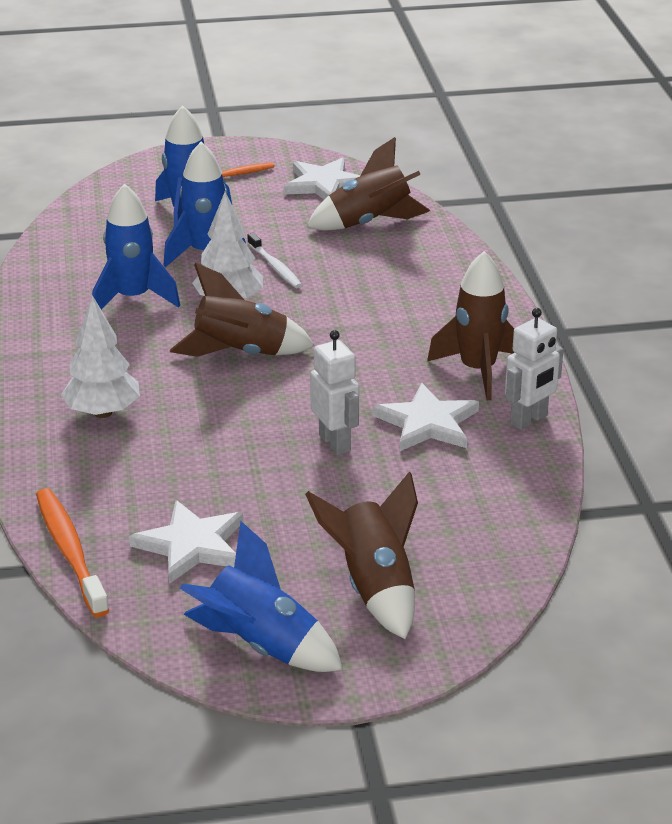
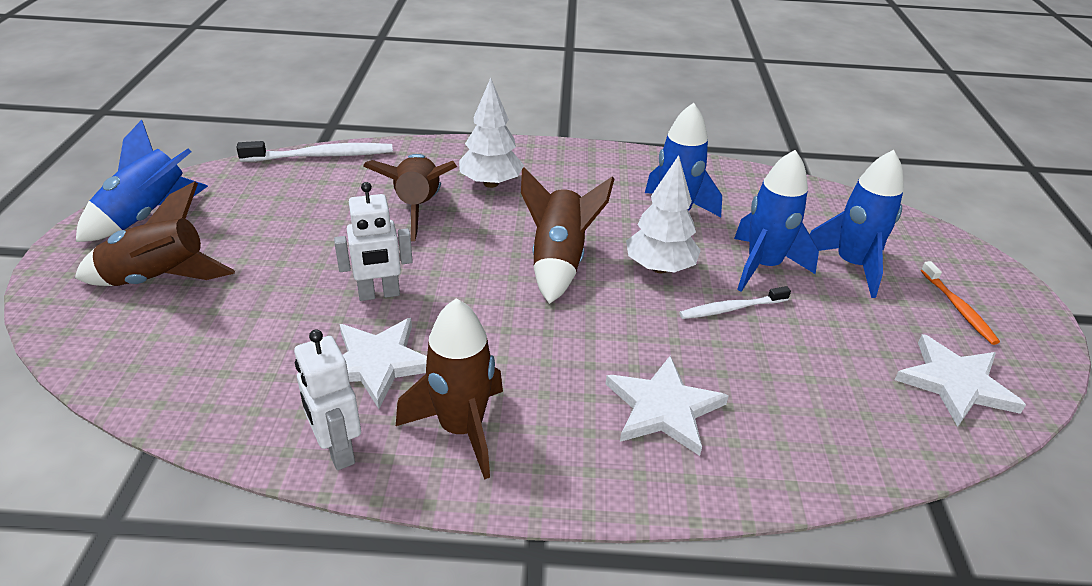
camera: 100 degrees right, 5 degrees up
orange toothbrush [36,488,109,617] -> white toothbrush [236,141,393,162]
white star [129,500,243,584] -> white star moved to [606,356,728,456]
brown rocket [307,137,430,230] -> brown rocket moved to [363,154,457,241]

